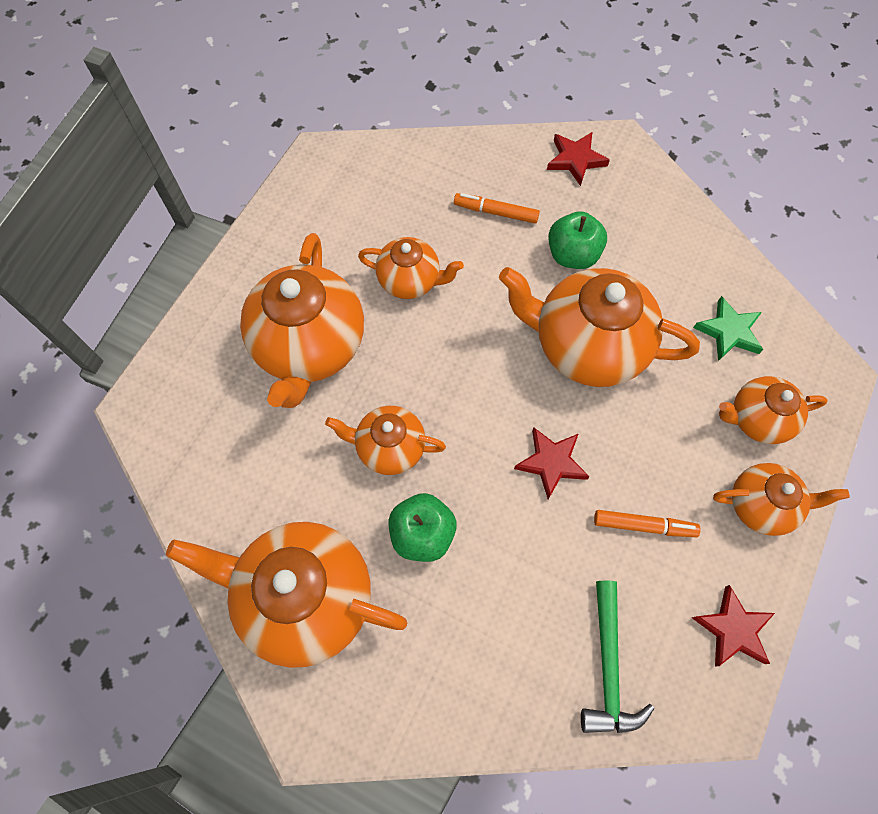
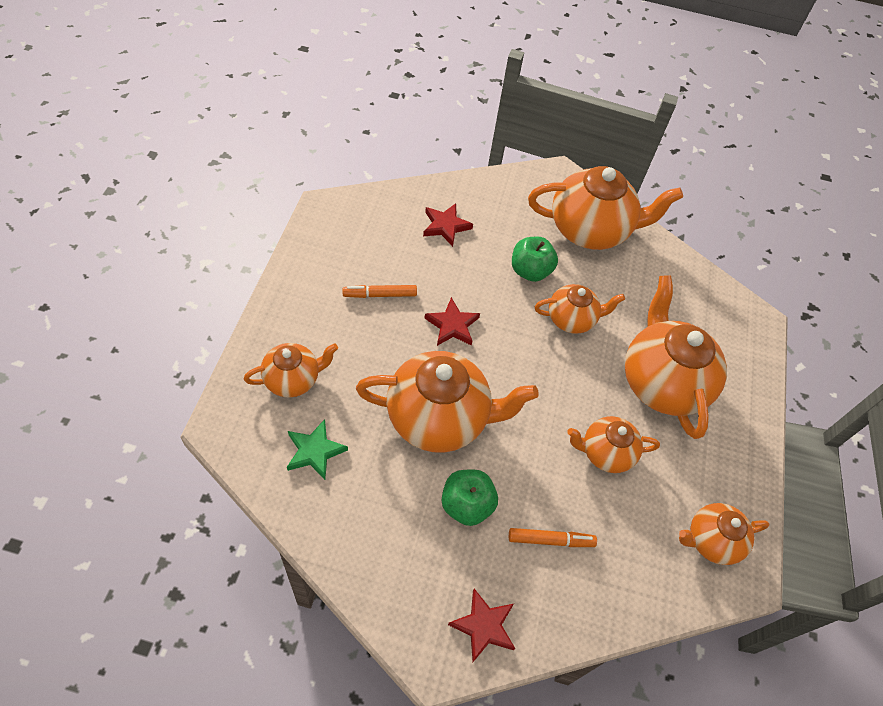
camera: 160 degrees right, 10 degrees down
green hammer [581,580,654,733] -> none
red star [692,585,775,667] -> red star moved to [423,203,473,247]
orange teapot [713,463,850,536] -> orange teapot moved to [679,503,770,565]

